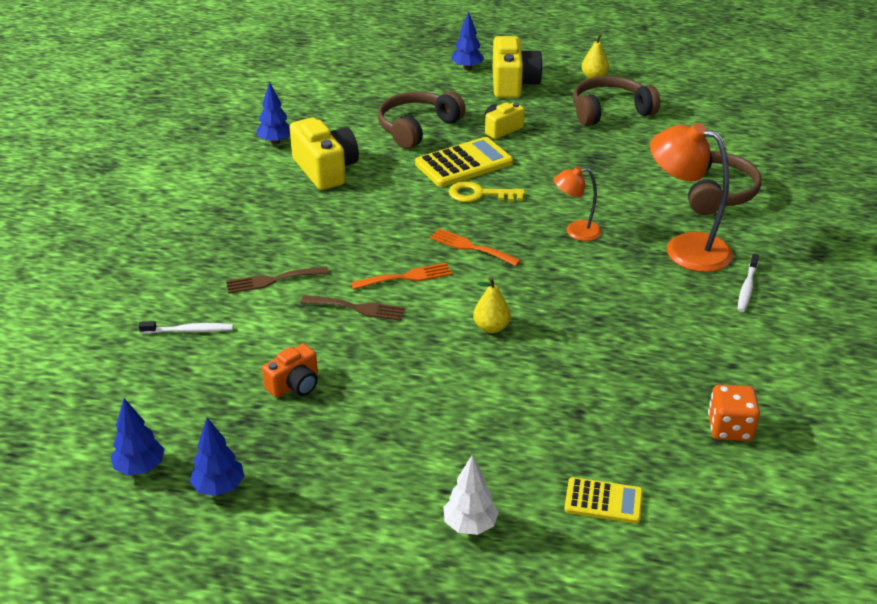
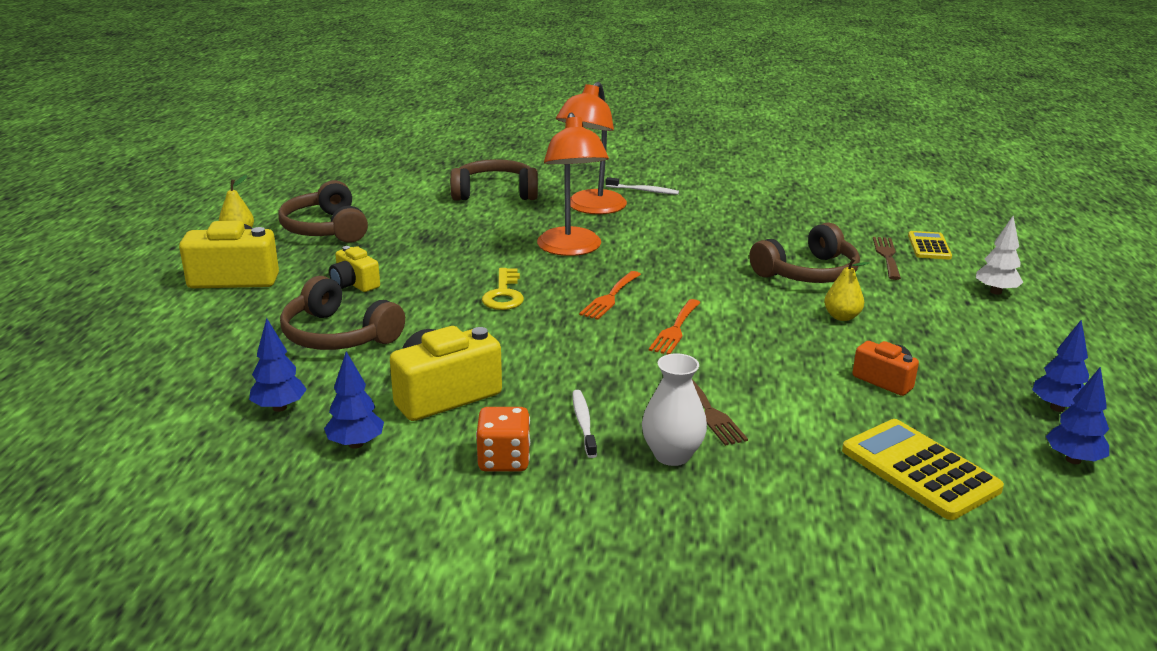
camera: 95 degrees left, 10 degrees down
white toothbrush [138,321,233,334] -> white toothbrush moved to [572,390,597,458]
brown fork [301,296,405,321] -> brown fork moved to [873,237,901,280]
orange fork [351,263,452,290] -> orange fork turned 135 degrees counterclockwise [649,299,701,355]
yellow calculator [415,137,513,187] -> yellow calculator moved to [842,419,1004,520]
blue tree [452,11,485,70] -> blue tree moved to [249,318,307,412]
yellow pear [473,277,511,333] -> yellow pear moved to [824,257,870,321]
orange lamp [554,167,602,241] -> orange lamp [537,112,609,256], size x1.81
orange dice [708,385,760,441] -> orange dice moved to [476,407,530,471]
none -> white vase [642,353,707,466]
none -> brown headphones [750,222,860,283]

